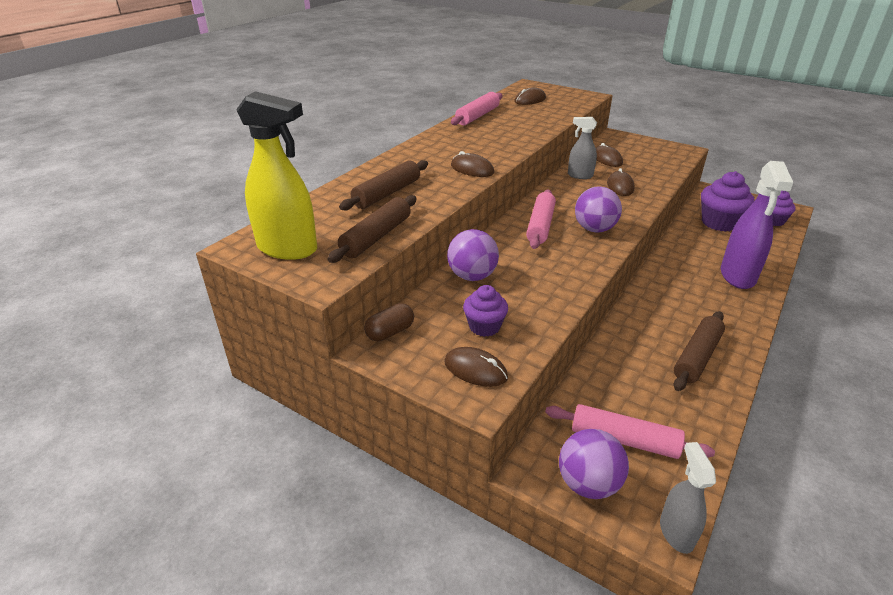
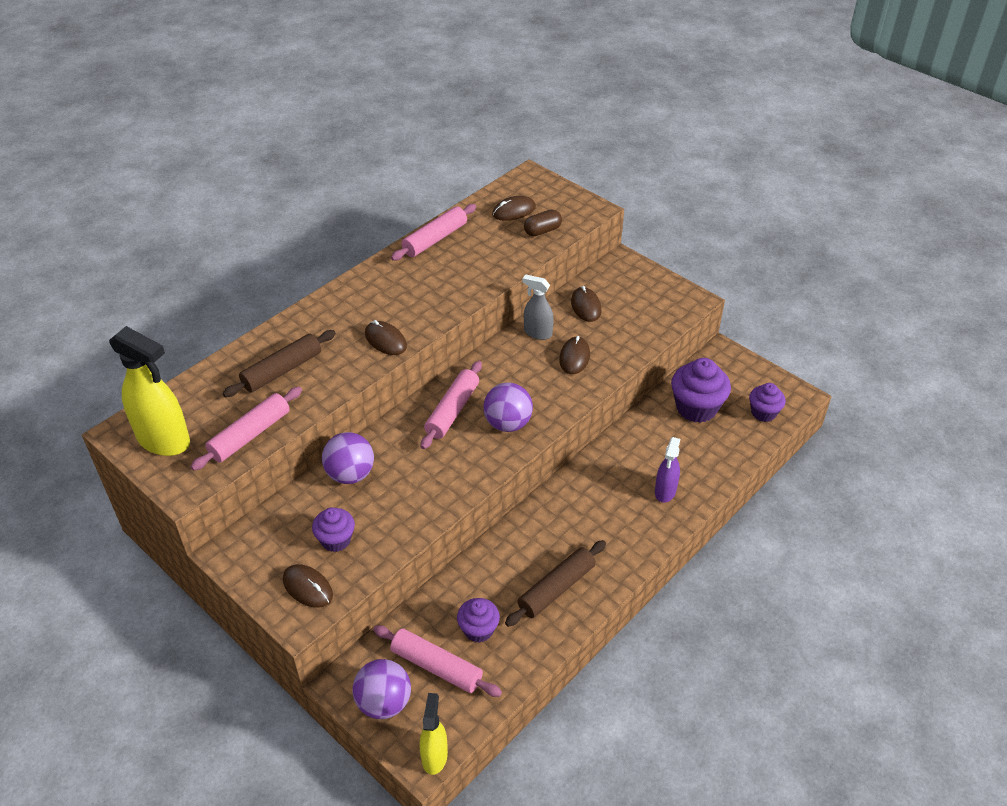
camera: 10 degrees right, 10 degrees up
brown rolling pin [327,195,417,263] -> pink rolling pin [191,387,302,471]
brown capsule [364,303,414,341] -> brown capsule moved to [524,209,562,236]
grey spray bottle [660,442,716,554] -> yellow spray bottle [420,693,448,775]
purple spray bottle [721,161,793,289] -> purple spray bottle [655,437,680,503], size x0.57
none -> purple cupcake [457,598,500,643]

